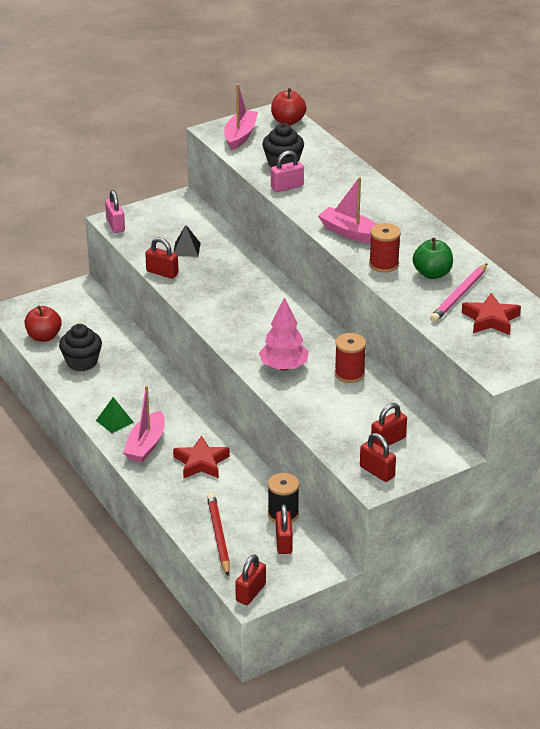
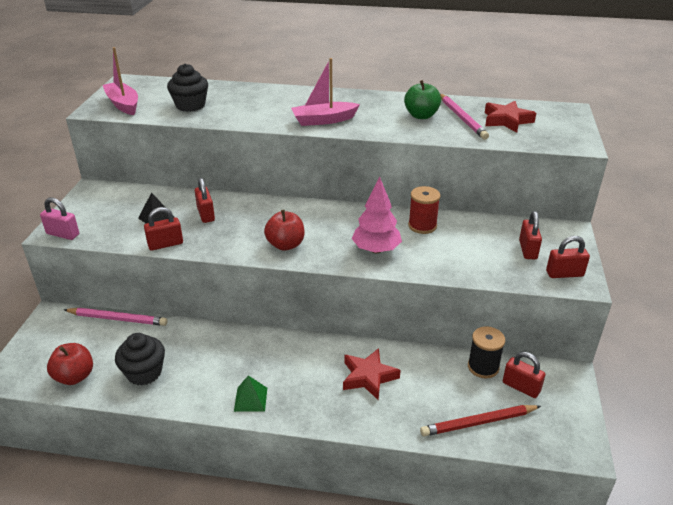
camera: 50 degrees left, 0 degrees up
pink boat [123,386,165,463] -> none
red pencil [207,493,230,576] -> red pencil turned 45 degrees counterclockwise [420,405,541,436]
red padlock [235,554,266,605] -> red padlock moved to [195,178,215,223]
red apple [271,88,306,125] -> red apple moved to [264,210,305,251]
pink padlock [271,151,304,192] -> none
red spool [369,223,401,273] -> none
none -> pink pencil [64,308,168,326]

